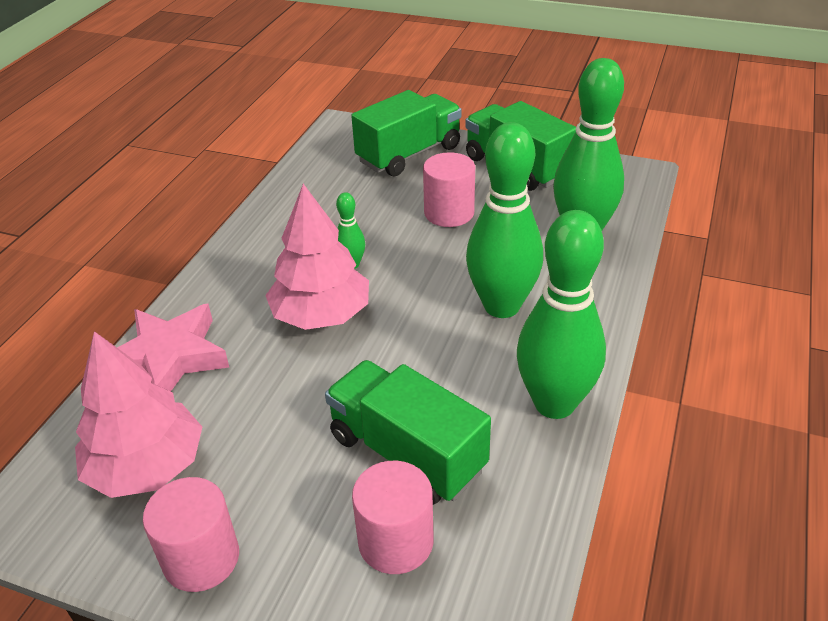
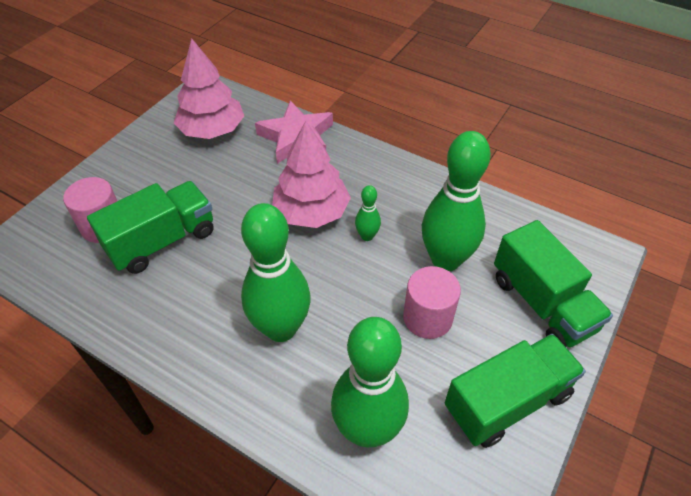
camera: 100 degrees right, 10 degrees up
pink cylinder [143,477,239,592] -> none
green bowling pin [517,210,606,419] -> green bowling pin moved to [422,131,491,271]

